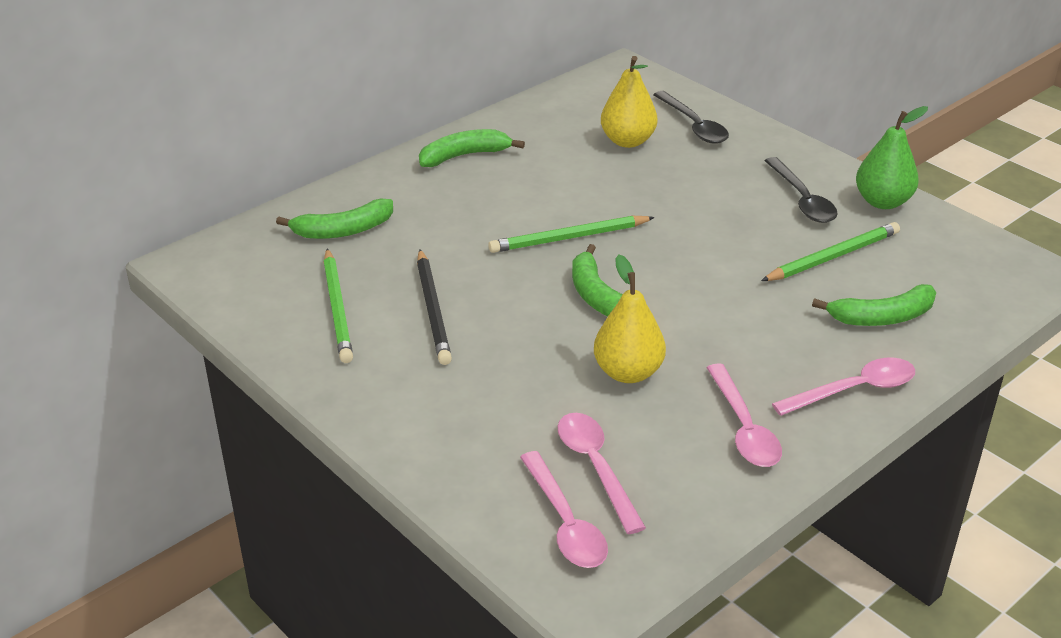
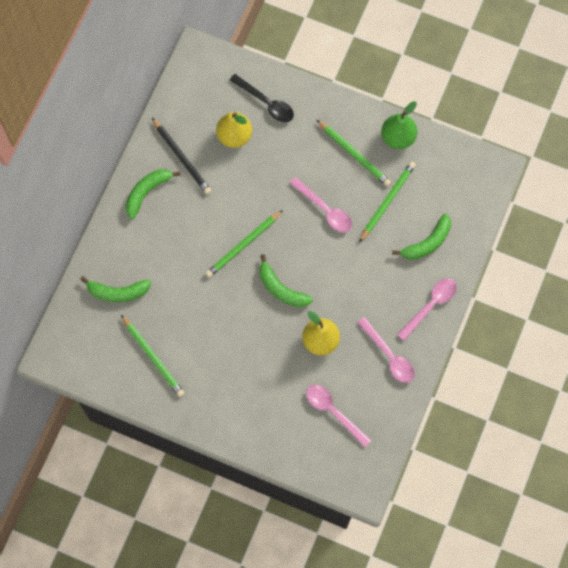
camera: 25 degrees left, 35 degrees up
green banana [276,199,393,239] -> green banana turned 45 degrees clockwise [80,276,151,302]
black pencil [417,249,452,365] -> black pencil moved to [152,118,211,195]
pink spoon [520,451,608,568] -> pink spoon moved to [290,177,352,232]
black spoon [765,157,838,223] -> green pencil [317,120,391,187]

